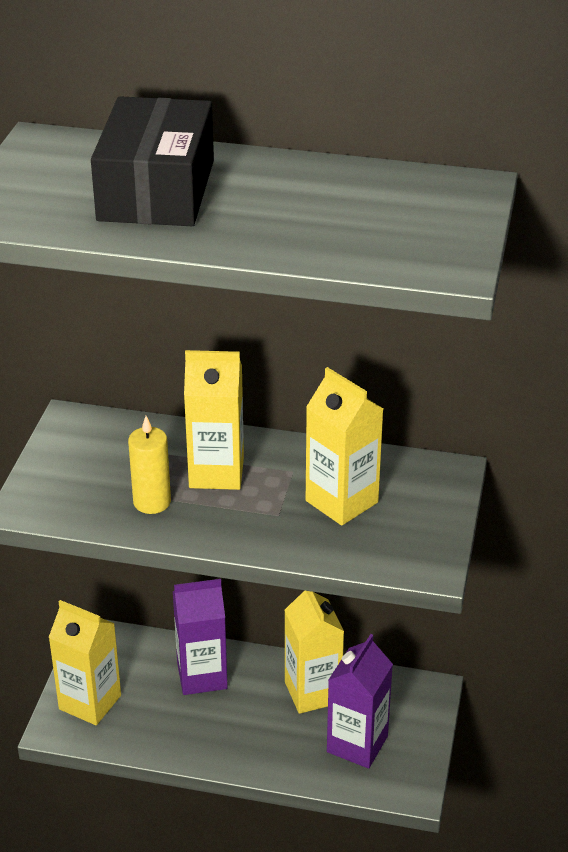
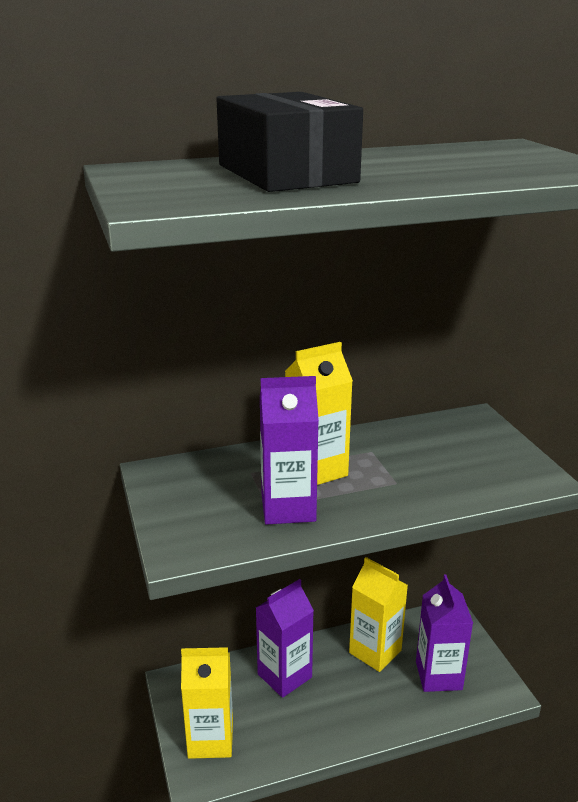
camera: 30 degrees left, 10 degrees down
yellow candle [128,416,171,514] -> purple carton [260,376,319,525]
yellow carton [306,367,383,526] -> none

